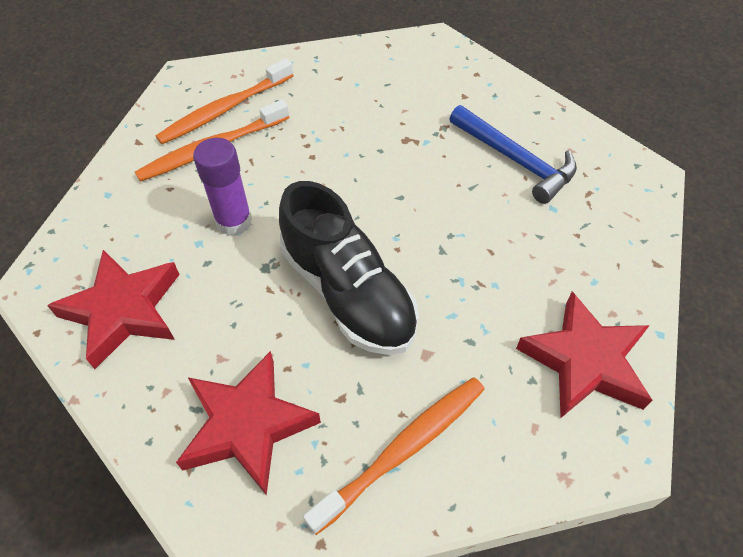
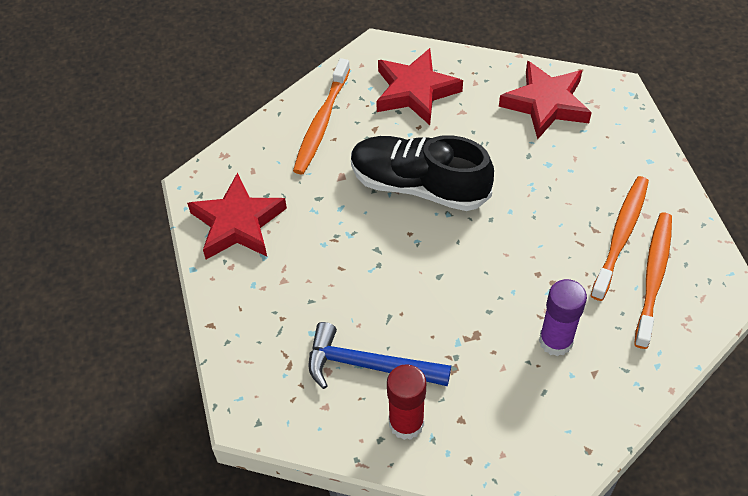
camera: 150 degrees right, 0 degrees up
purple glue stick [193,138,252,236] -> purple glue stick moved to [539,279,587,356]
none -> red glue stick [387,364,426,440]

